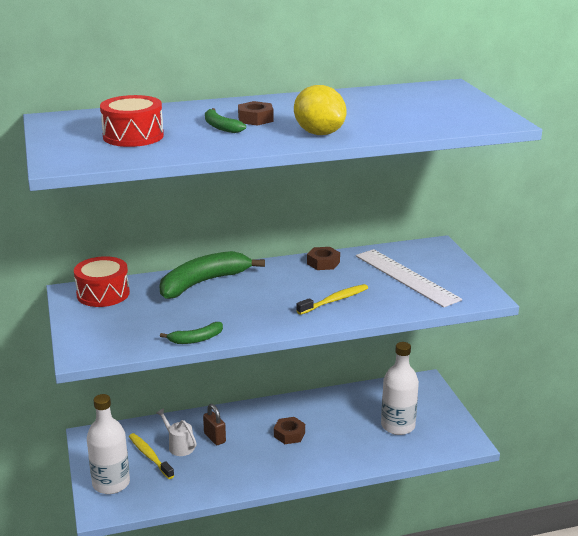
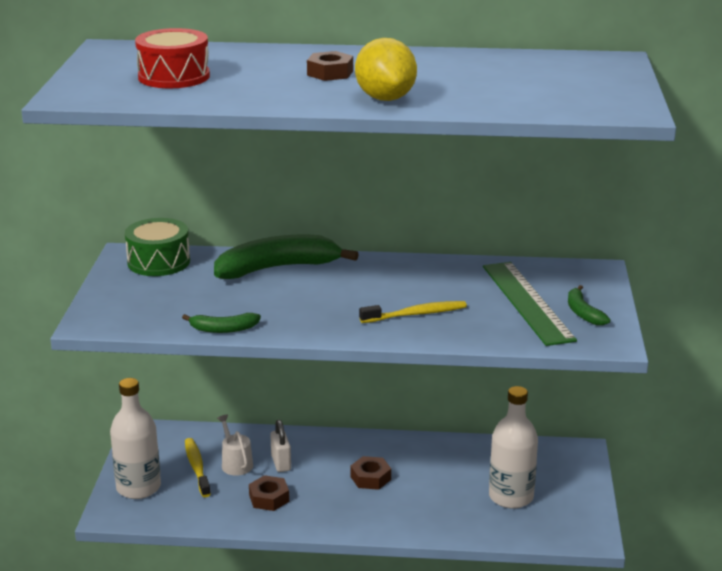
camera: 20 degrees right, 0 degrees up
red drum [74,256,130,307] -> green drum [125,218,190,276]
brown padlock [203,404,226,445] -> white padlock [270,420,291,472]
green banana [205,108,246,133] -> green banana moved to [568,285,610,326]
brown nut [307,247,340,270] -> brown nut moved to [249,475,289,511]
white ruler [356,249,462,307] -> green ruler [483,262,577,346]

